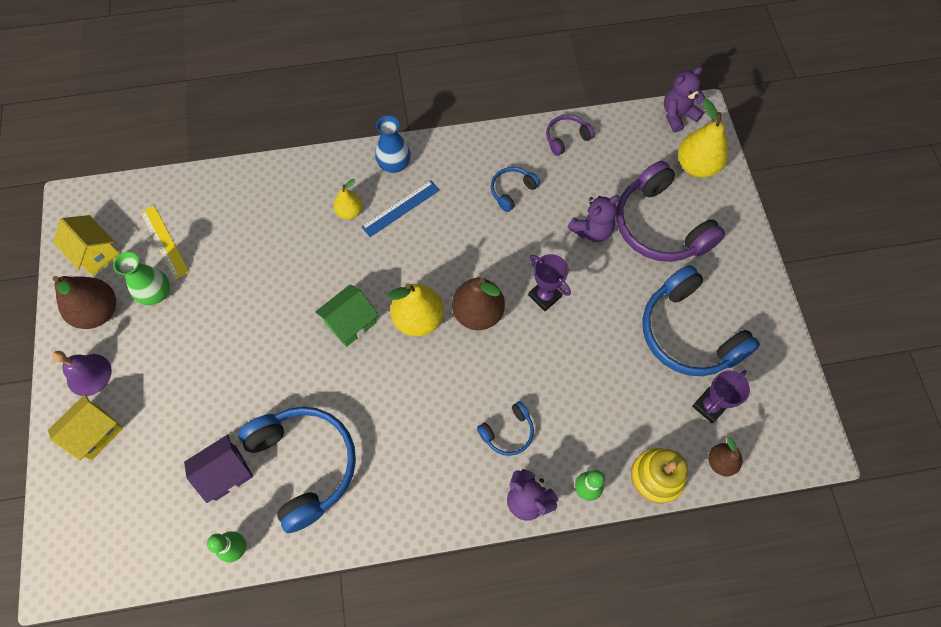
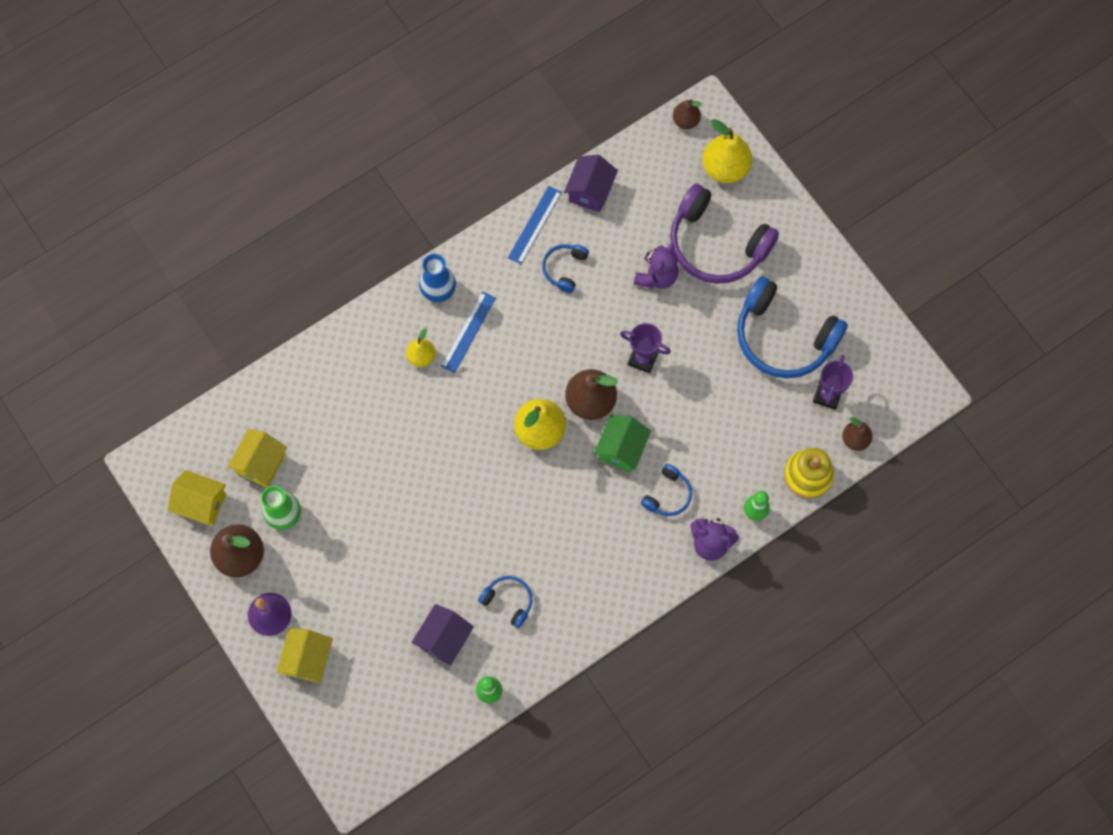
camera: 25 degrees left, 5 degrees up
yellow ruler [140,206,189,280] -> yellow house [227,429,287,487]
blue headphones [238,407,356,533] -> blue headphones [478,576,532,628], size x0.47
green house [315,284,378,347] -> green house moved to [594,415,651,472]
purple headphones [546,115,595,156] -> purple house [564,155,618,212]
purple teddy bear [664,67,706,132] -> brown pear [673,99,702,129]
none -> blue ruler [508,186,562,264]

